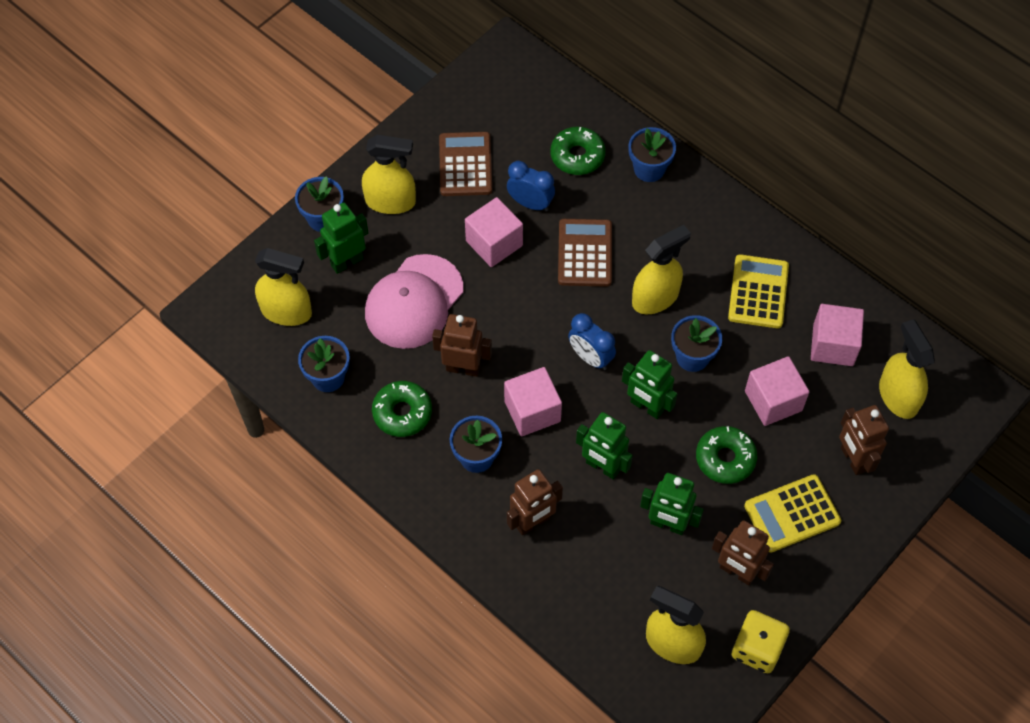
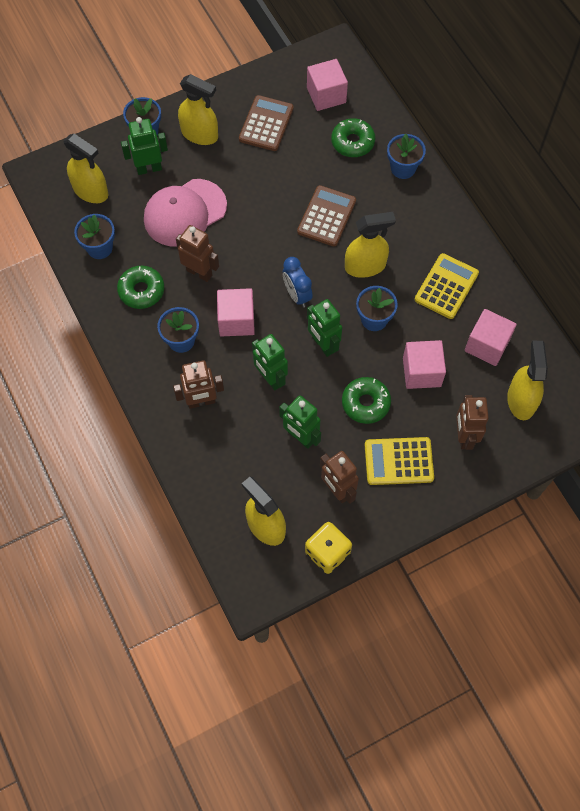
camera: 20 degrees right, 5 degrees up
pink cube [465,197,523,267] -> pink cube moved to [307,59,348,111]
blue clock [507,161,555,211] -> none

